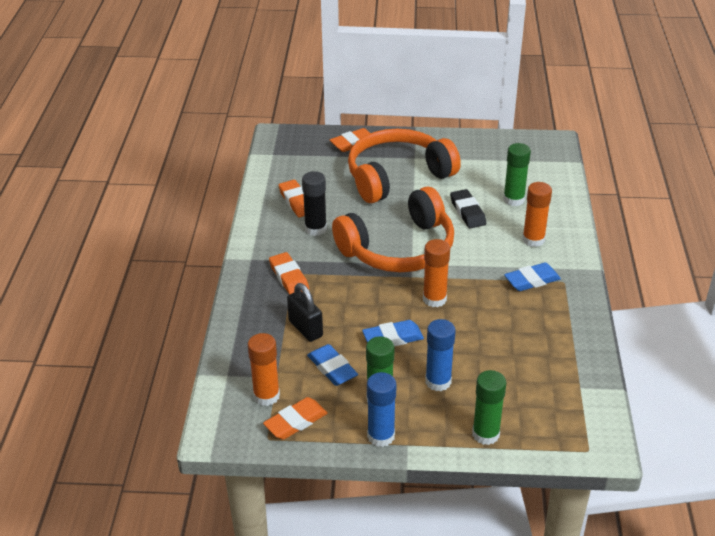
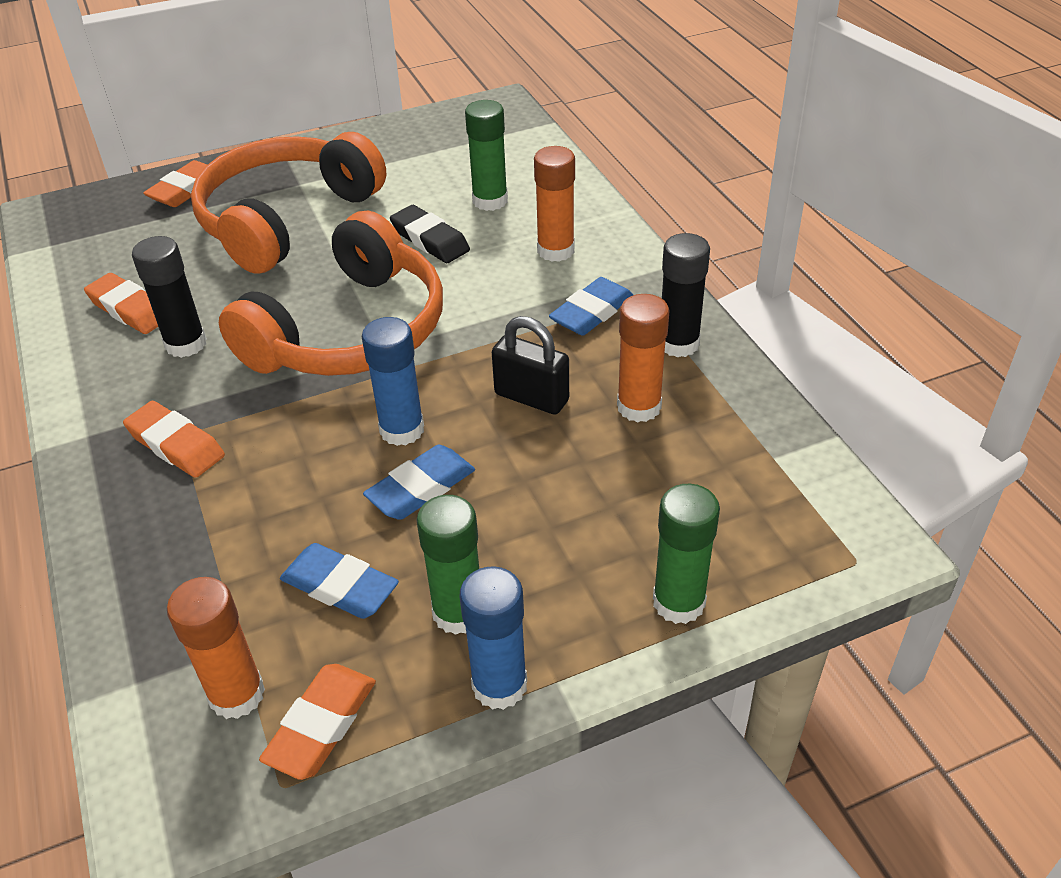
camera: 25 degrees left, 5 degrees up
black padlock [287,283,323,342] -> black padlock moved to [492,316,569,415]
orange glue stick [423,239,450,307] -> orange glue stick moved to [617,294,670,422]
blue glue stick [425,319,456,391] -> blue glue stick moved to [362,317,424,446]
none -> black glue stick [662,233,710,357]

